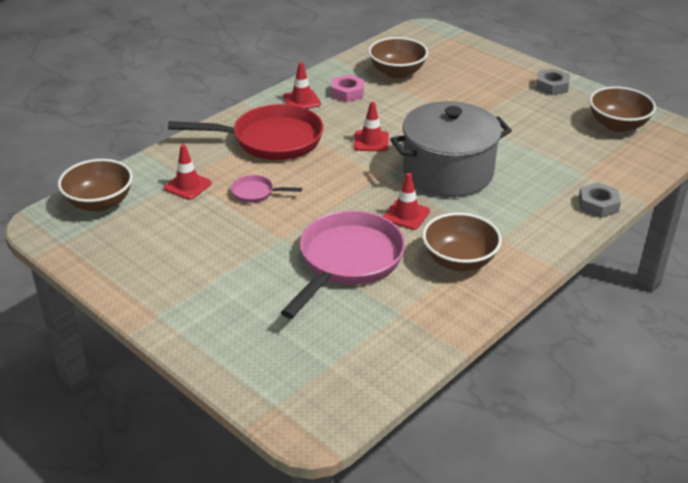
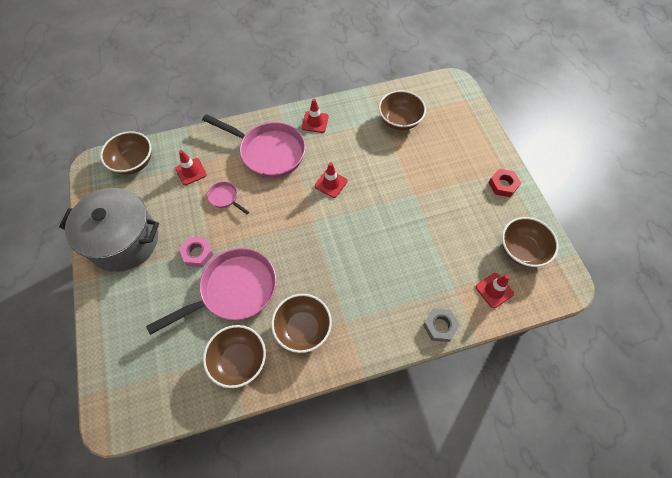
camera: 30 degrees right, 25 degrees up
red pan [168,104,324,160] -> pink pan [202,114,306,178]
pink nut [331,75,364,102] -> pink nut moved to [179,237,213,267]
red traffic cone [383,173,430,230] -> red traffic cone moved to [476,273,514,308]
grey pot [390,101,512,197] -> grey pot moved to [59,188,159,272]
grey nut [536,68,570,95] -> red nut [489,169,521,197]
none -> brown bowl [203,325,266,388]

